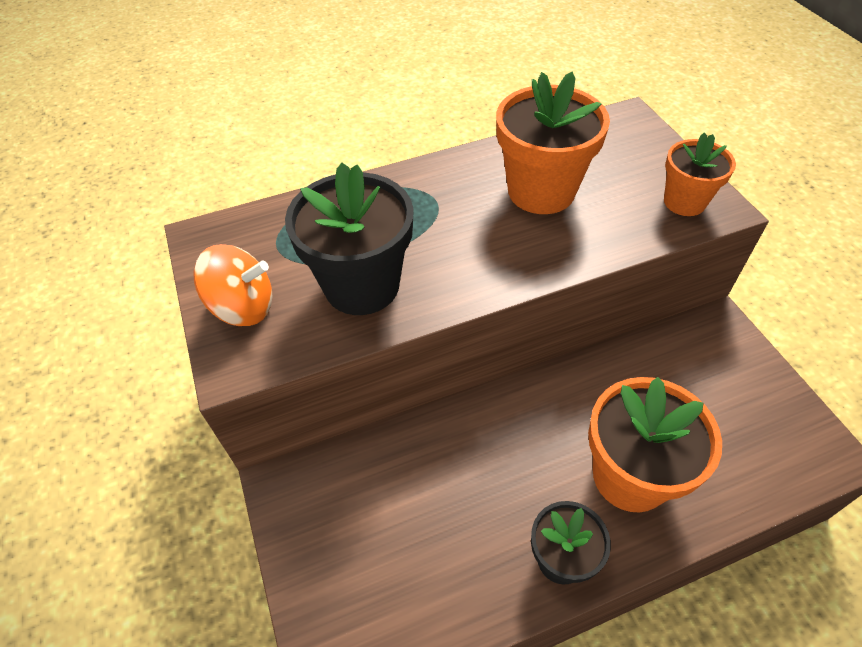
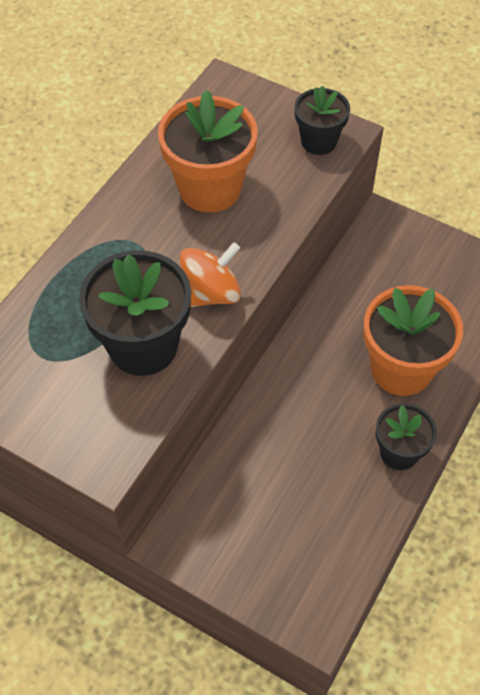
camera: 40 degrees left, 5 degrees up
orange spinning top [194,244,273,326] -> orange spinning top moved to [180,242,241,307]
orange flower pot [664,133,736,216] -> black flower pot [294,86,350,155]

